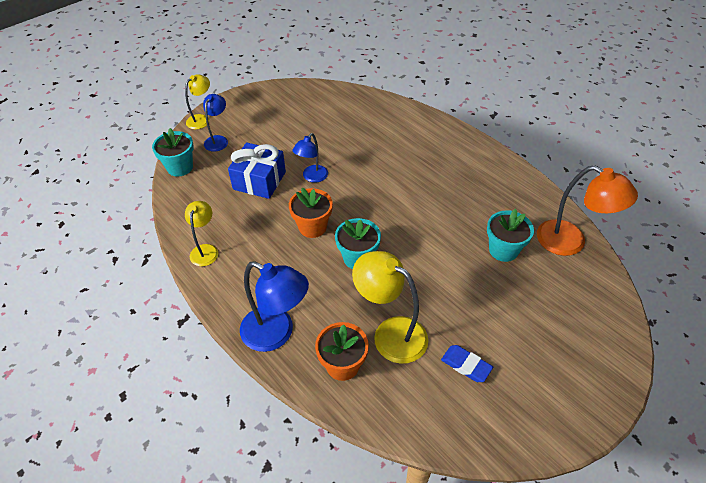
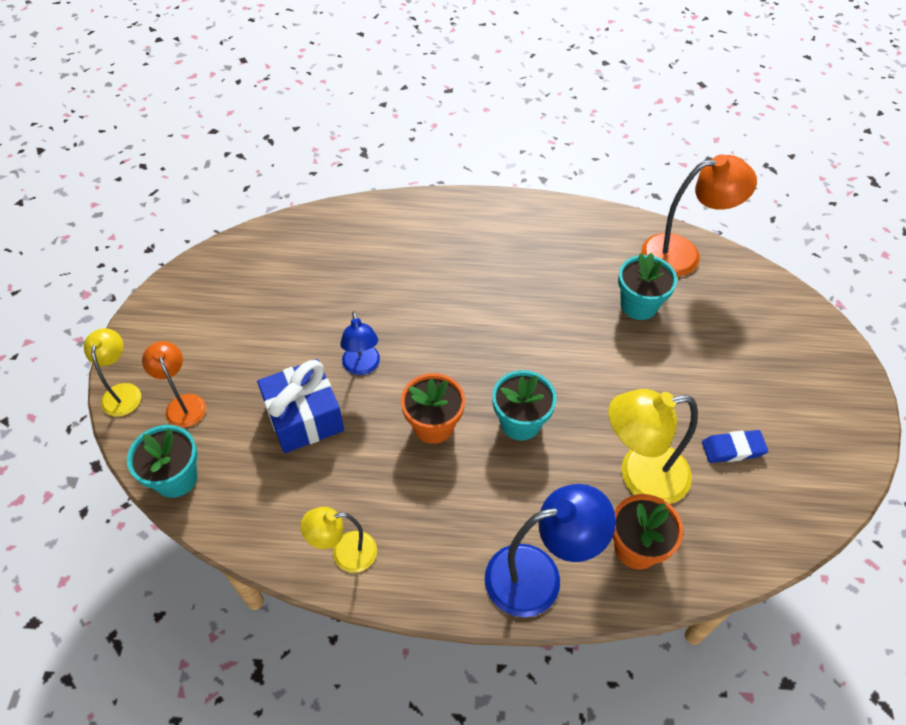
camera: 45 degrees left, 5 degrees up
yellow lamp [185,201,218,266] -> yellow lamp turned 60 degrees counterclockwise [301,507,377,573]
blue lamp [203,94,228,152] -> orange lamp [142,341,206,428]

